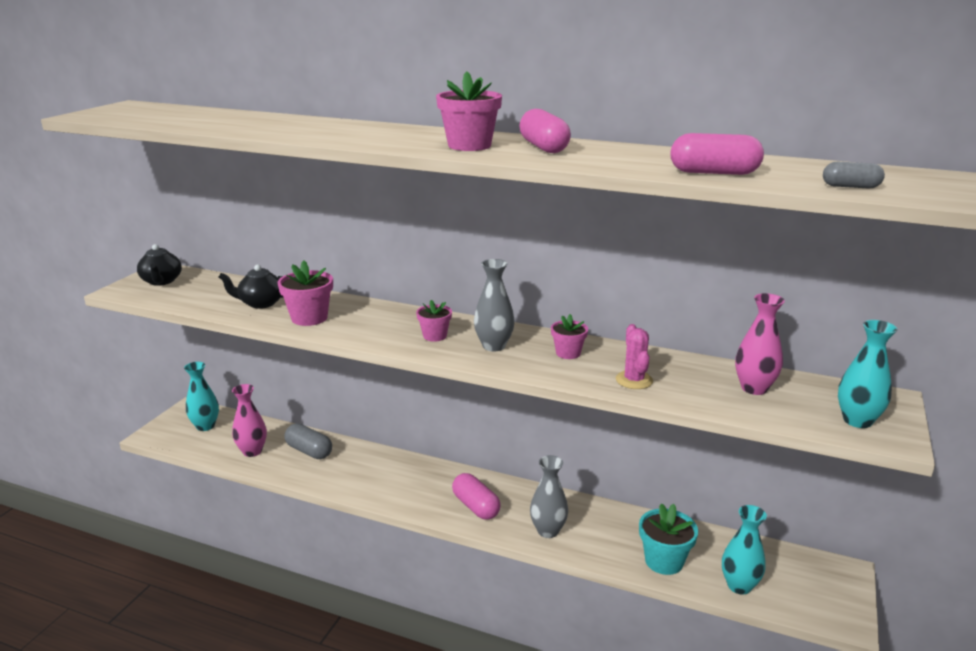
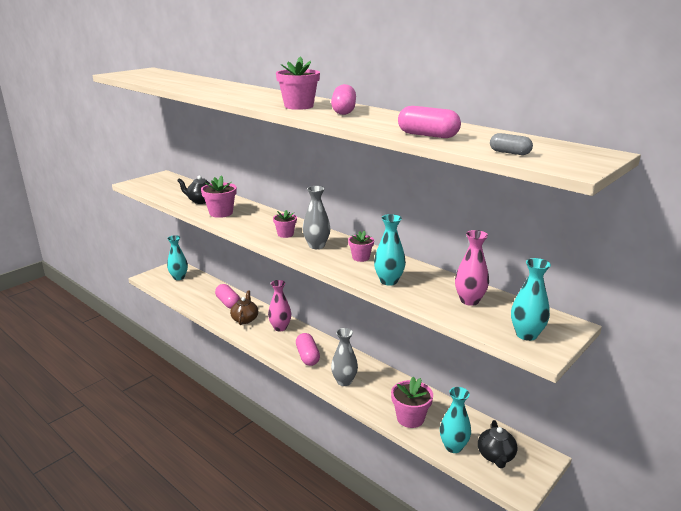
camera: 20 degrees right, 0 degrees up
black teapot [137,244,182,286] -> black teapot moved to [478,420,517,468]
pink vase [232,384,267,457] -> pink vase moved to [268,280,291,331]
grey capsule [284,423,332,459] -> pink capsule [215,284,240,309]
pink cactus [616,324,653,389] -> turquoise vase [374,214,406,286]
turquoise flower pot [639,503,698,575] -> pink flower pot [391,376,433,428]
none -> brown teapot [230,290,258,325]

